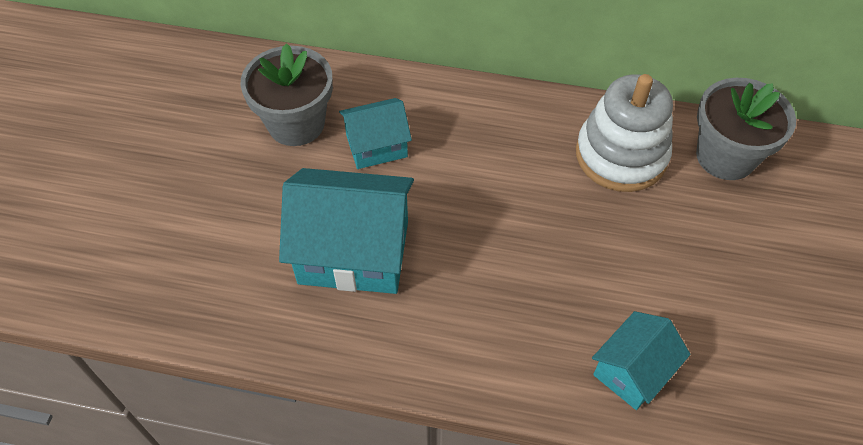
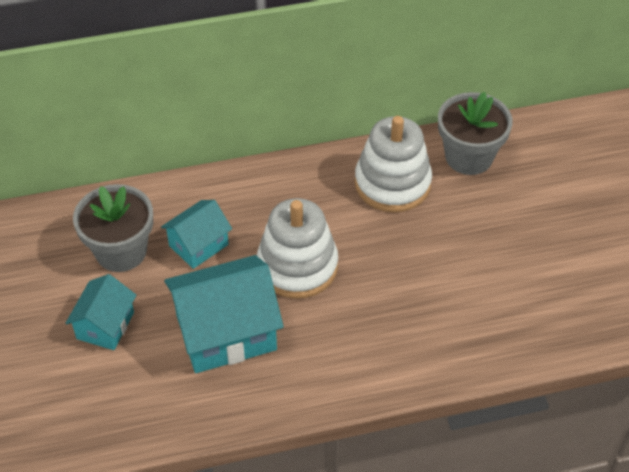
camera: 25 degrees left, 5 degrees down
turquoise house [592,311,690,410] -> turquoise house moved to [65,274,136,350]
none -> white stacking toy [257,198,338,299]

